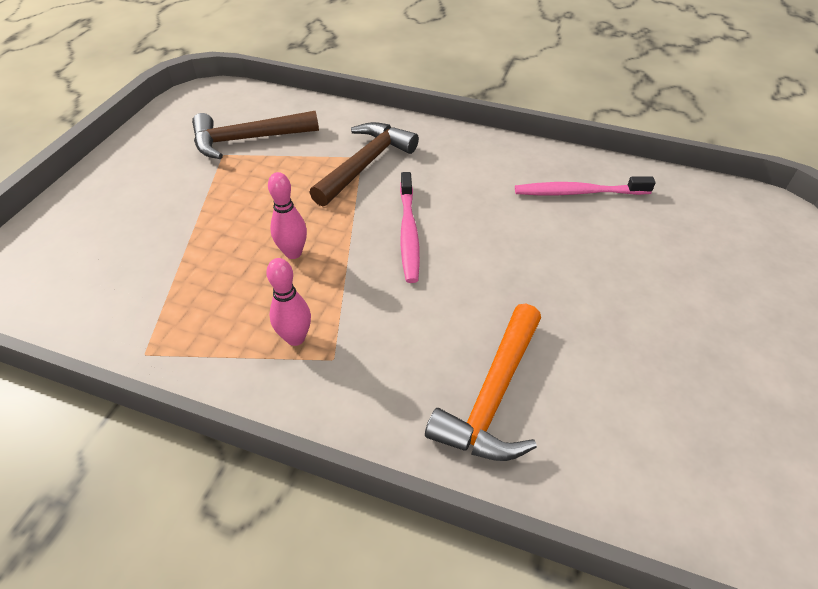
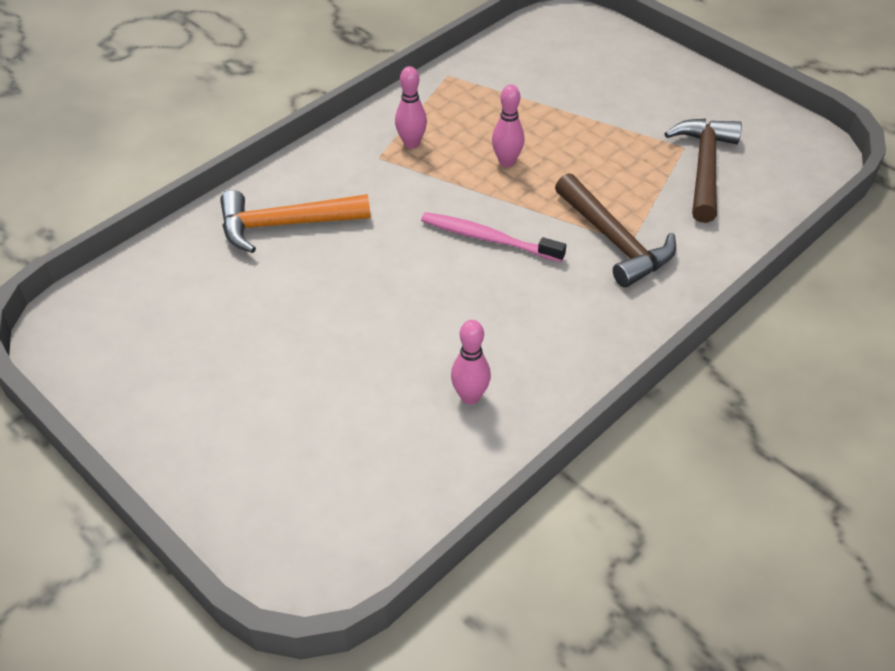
camera: 115 degrees right, 0 degrees up
orange hammer [425,304,541,461] -> orange hammer turned 60 degrees counterclockwise [220,190,371,253]
pink toothbrush [515,176,656,195] -> pink bowling pin [451,320,491,404]

